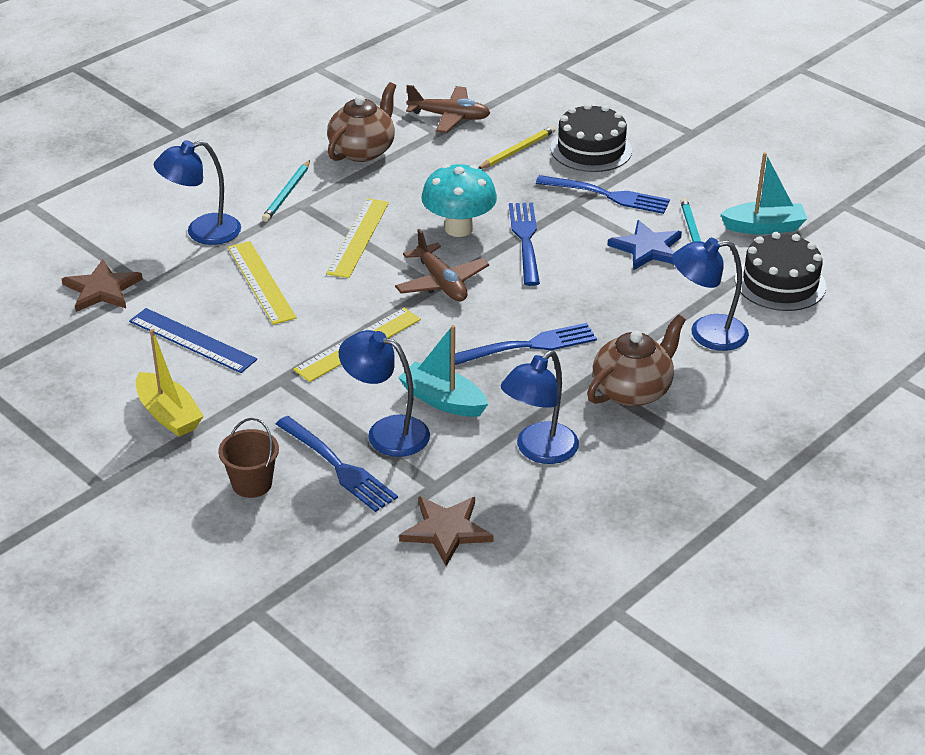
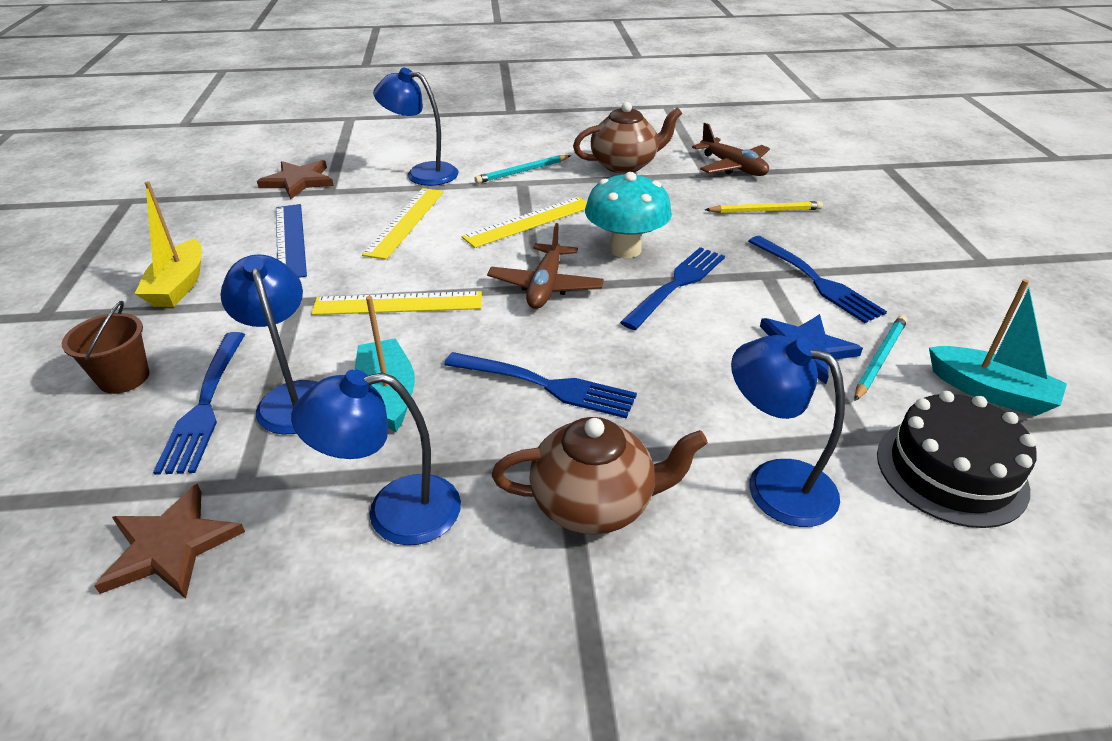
camera: 40 degrees right, 0 degrees up
black cake [550,103,632,172] -> none

